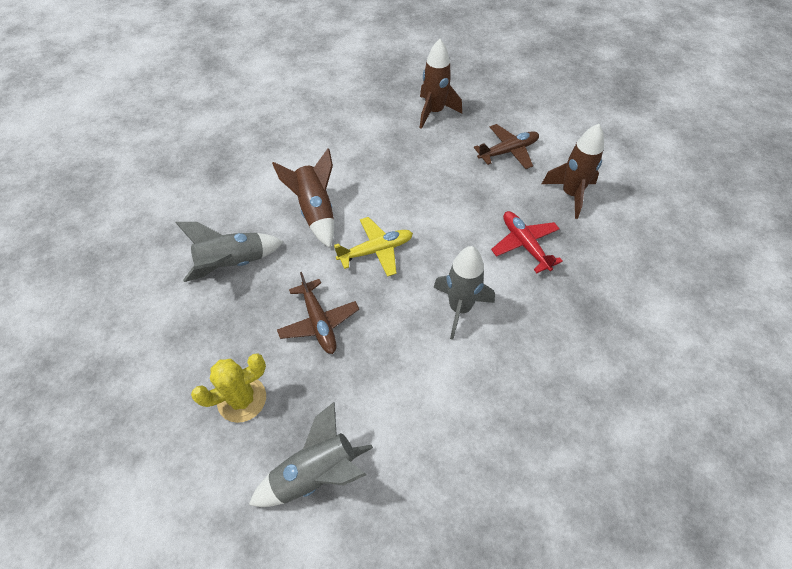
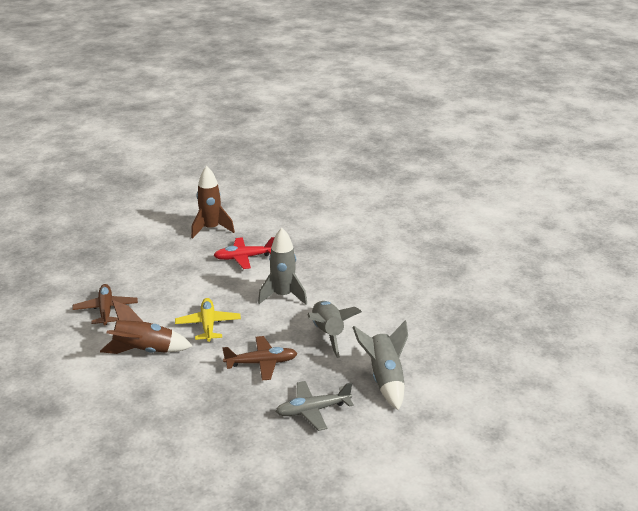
camera: 75 degrees left, 25 degrees down
grey rocket [176,222,284,282] -> grey rocket moved to [308,301,362,358]
yellow cactus [191,353,266,423] -> grey plane [275,381,354,431]
brown rocket [420,39,462,129] -> none
brown plane [474,124,539,169] -> brown plane moved to [72,284,138,325]

